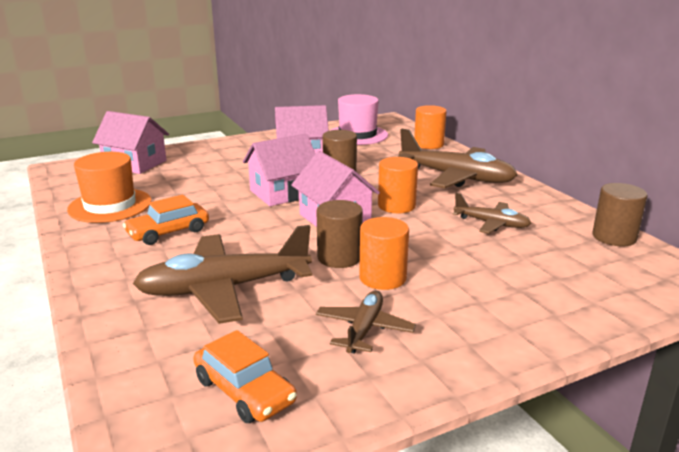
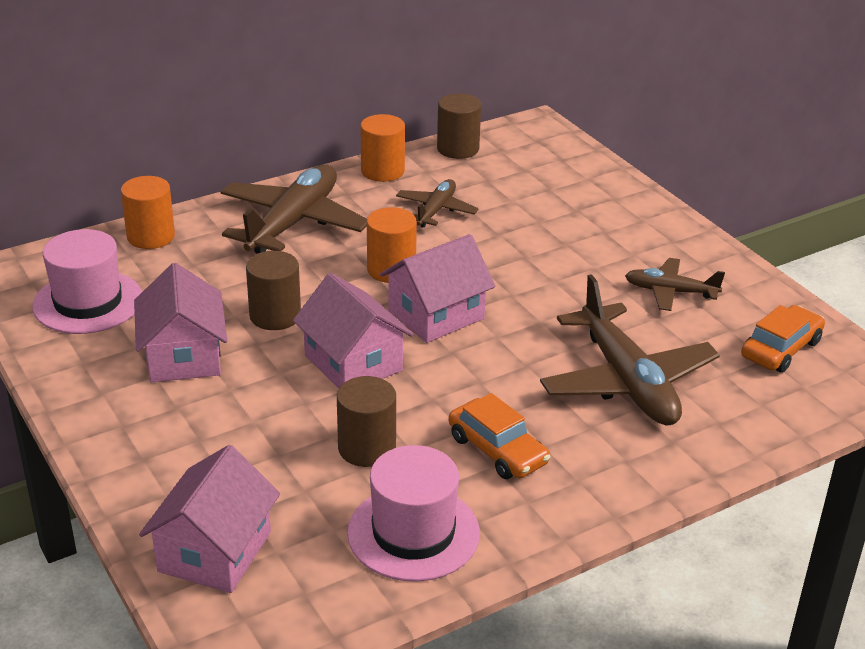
camera: 95 degrees left, 10 degrees up
orange hat [67,152,152,223] -> pink hat [347,445,480,582]
brown cylinder [317,200,363,268] -> brown cylinder moved to [337,376,396,467]
orange cylinder [359,217,409,290] -> orange cylinder moved to [360,114,405,182]

